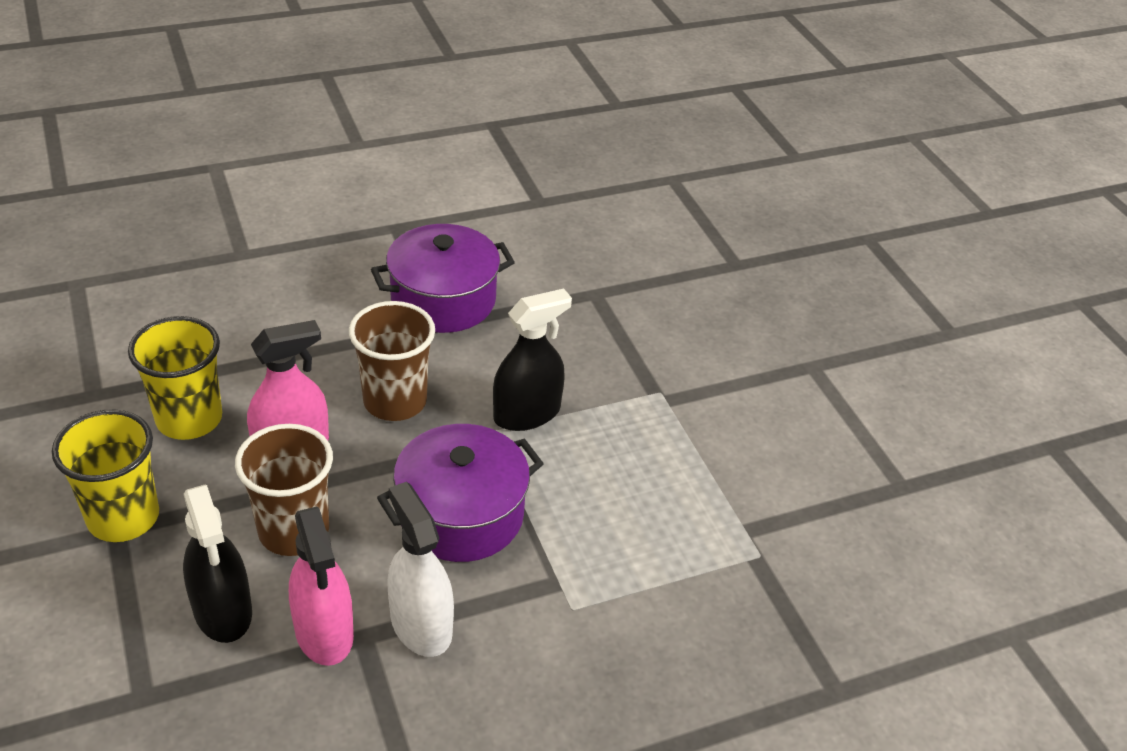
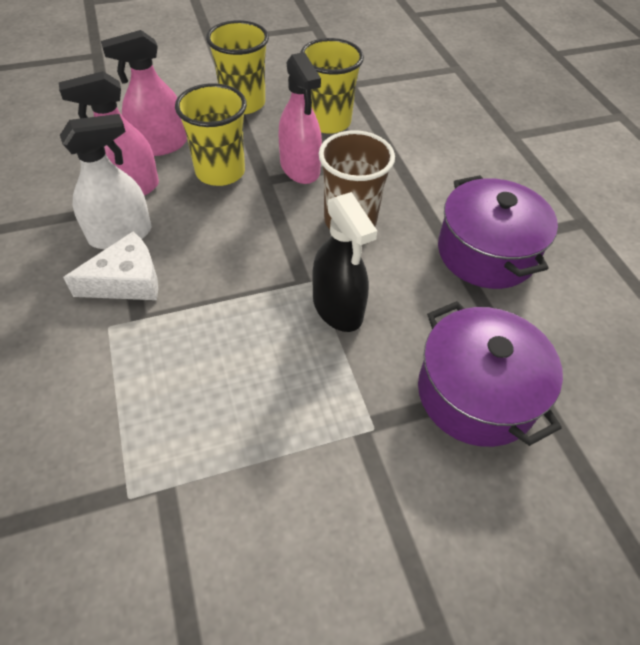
camera: 95 degrees right, 10 degrees up
black spray bottle [183,484,252,643] -> pink spray bottle [101,30,187,156]
brown cup [235,424,333,556] -> yellow cup [175,83,247,186]
purple pot [377,424,544,562] -> purple pot moved to [418,301,563,447]
none -> white cheese [63,231,158,300]

